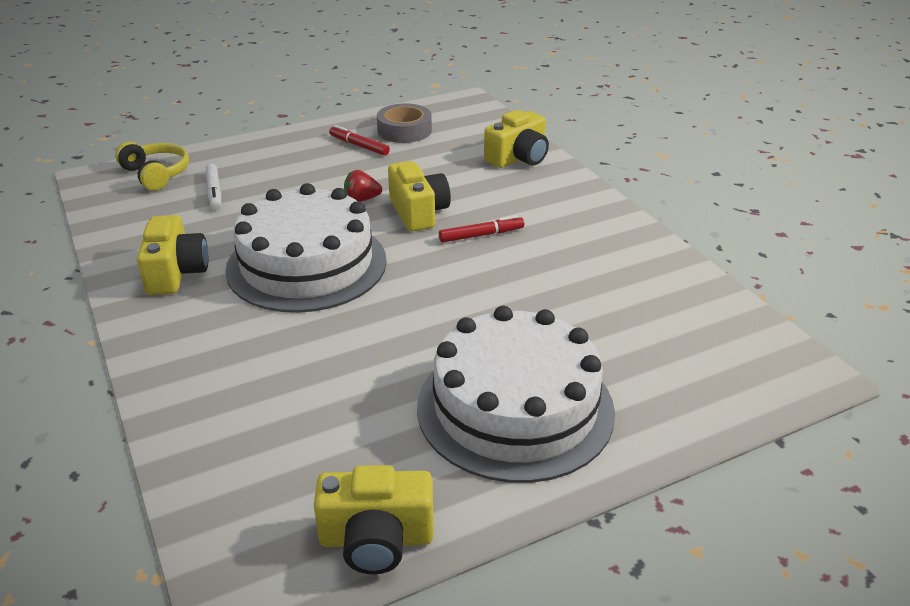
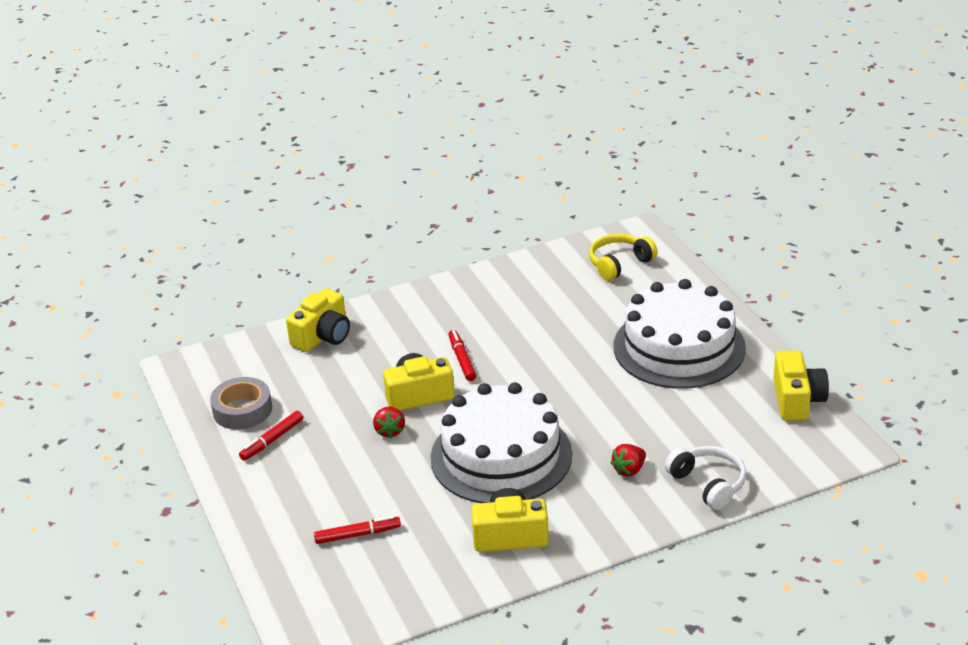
camera: 85 degrees left, 0 degrees up
yellow headphones [115,142,189,190] -> yellow headphones moved to [589,234,658,281]
white marker [206,164,221,210] -> red marker [314,516,401,544]
yellow camera [484,110,549,168] -> yellow camera turned 75 degrees clockwise [286,288,350,352]
none -> red strawberry [611,444,646,477]
none -> white headphones [665,446,746,510]

